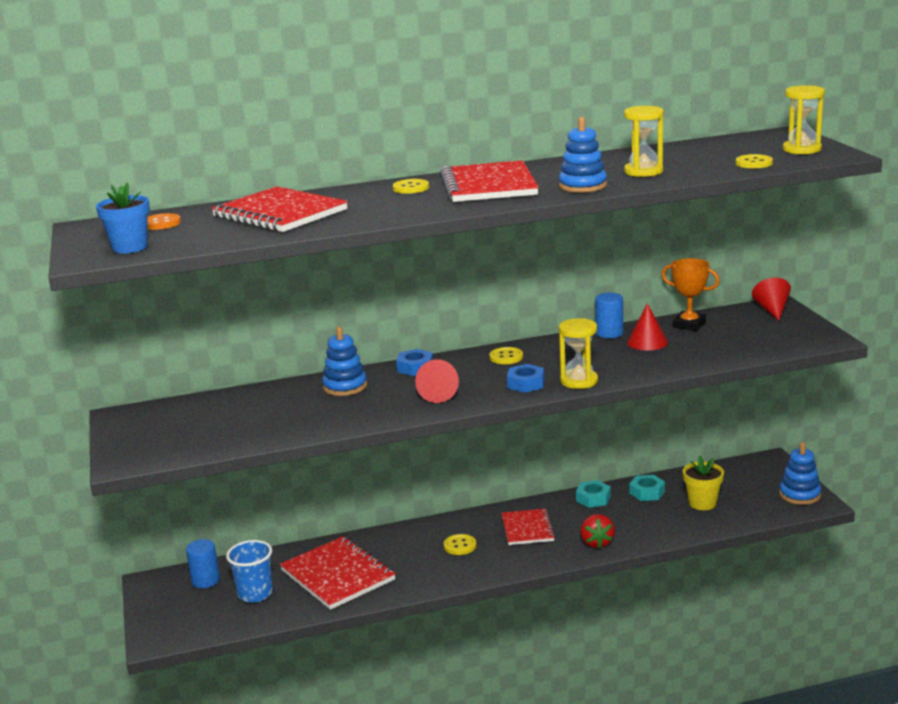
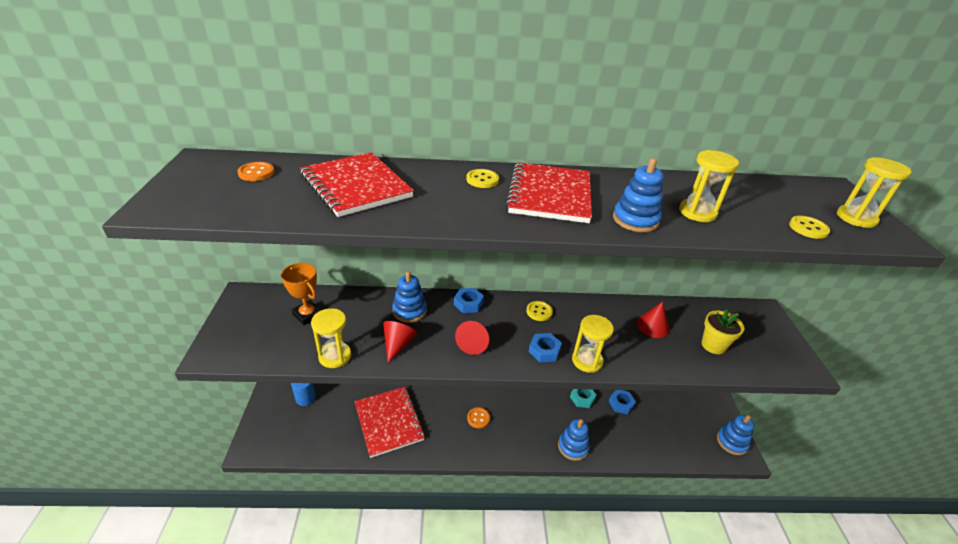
camera: 10 degrees right, 15 degrees up
blue flower pot [96,182,150,253] -> none
blue cup [226,540,273,603] -> none
yellow button [444,534,476,555] -> orange button [467,407,490,429]
red notebook [502,509,555,545] -> none
red strawberry [580,514,615,548] -> blue stacking toy [558,419,590,461]
blue cylinder [595,293,623,338] -> none
turquoise nut [629,475,665,501] -> blue nut [609,390,636,414]
orange trophy [661,258,720,331] -> orange trophy moved to [281,263,321,325]
yellow flower pot [683,456,724,510] -> yellow flower pot moved to [701,309,744,354]
red cone [752,278,791,320] -> red cone moved to [383,321,417,363]
none -> yellow hourglass [311,308,351,368]

